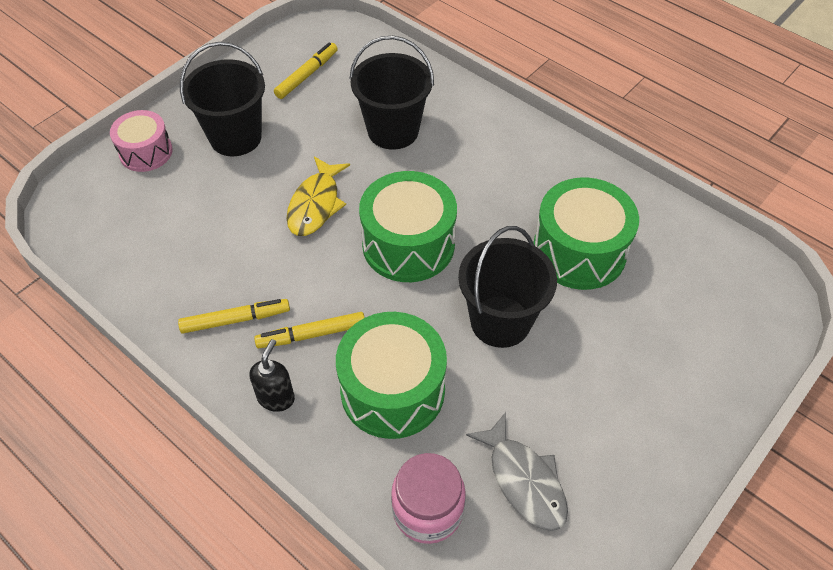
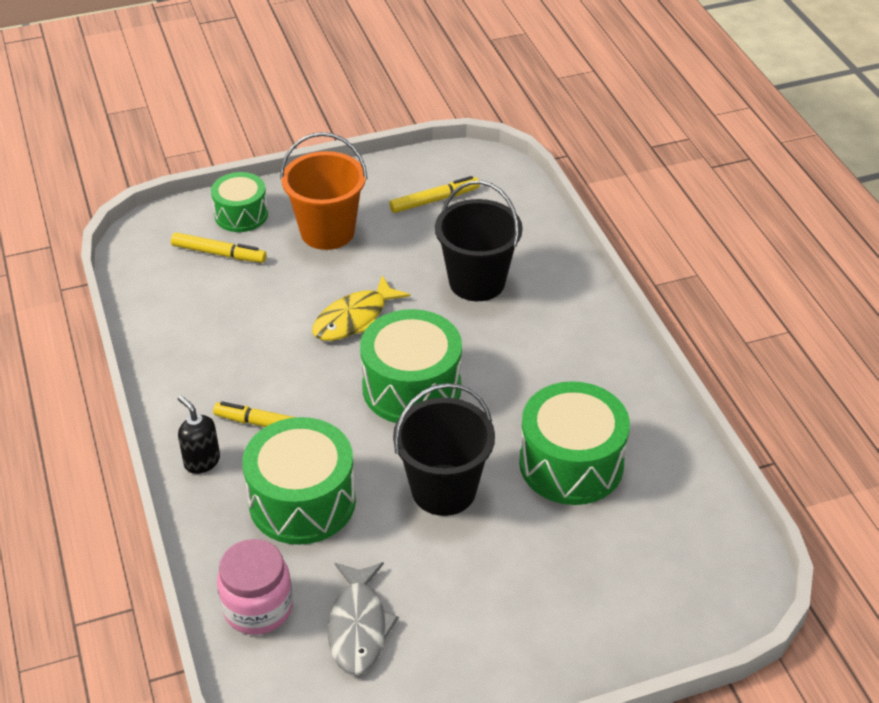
camera: 30 degrees right, 10 degrees down
pink drum [110,110,173,172] -> green drum [211,172,268,232]
yellow marker [178,299,290,333] -> yellow marker moved to [171,232,267,263]
black bucket [180,42,265,156] -> orange bucket [280,132,368,250]
black soap dispenser [250,339,295,412] -> black soap dispenser turned 90 degrees counterclockwise [178,396,220,474]

